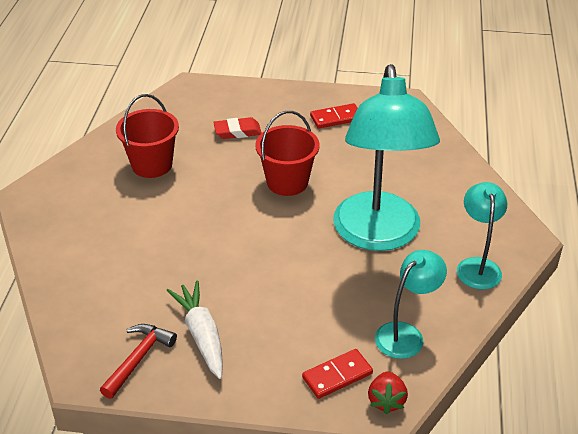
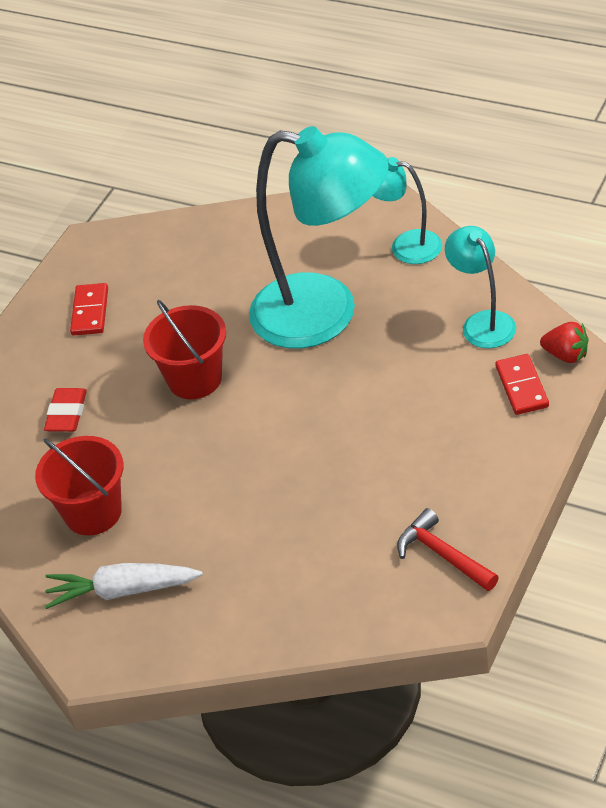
camera: 65 degrees left, 5 degrees up
white carrot [166,281,223,379] -> white carrot moved to [45,563,203,609]

